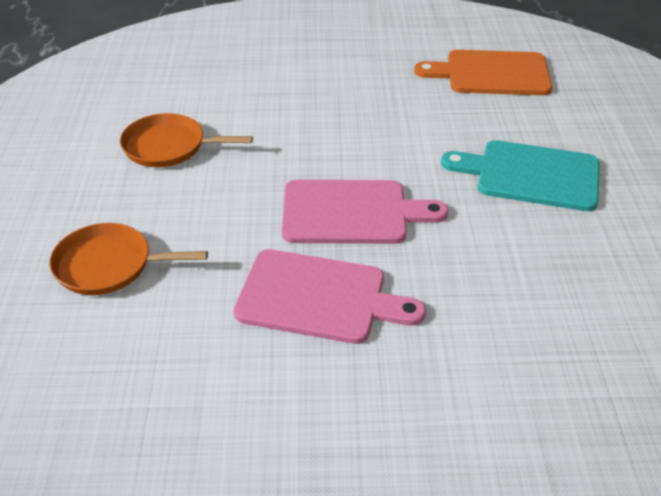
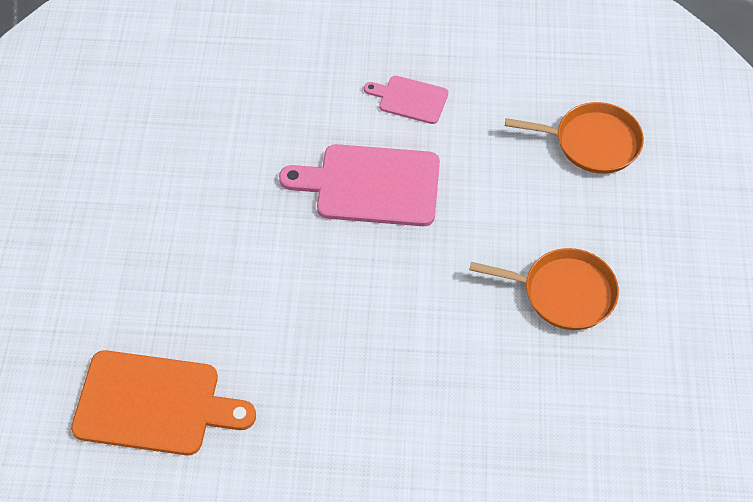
camera: 175 degrees left, 15 degrees up
pink cutting board [234,249,426,344] -> pink cutting board [364,76,448,124], size x0.55
turquoise cutting board [441,140,600,211] -> none

